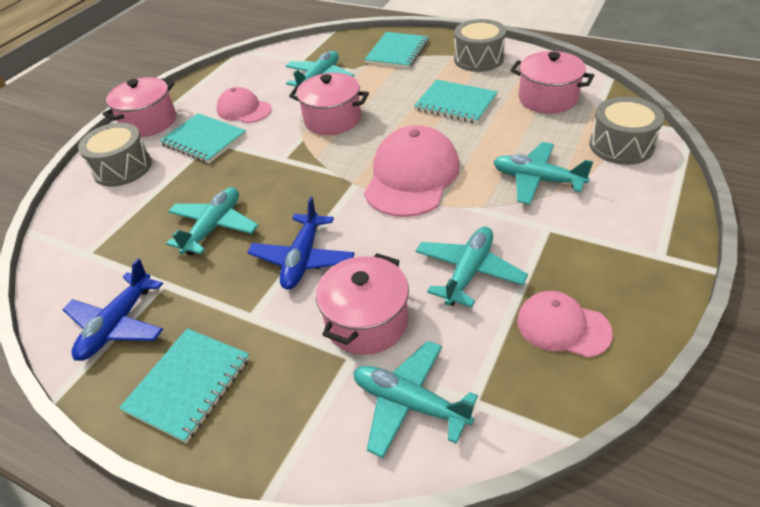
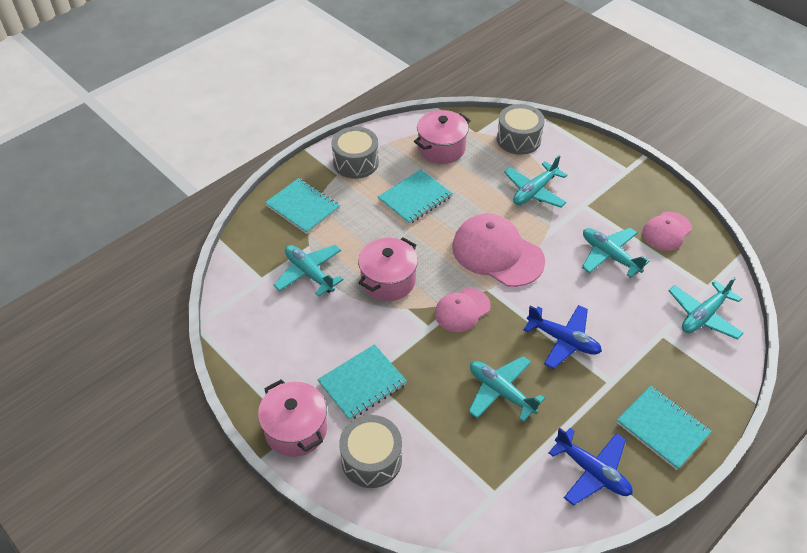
camera: 75 degrees left, 5 degrees up
pink cap [216,87,272,123] -> pink cap moved to [435,288,491,332]
pink pot [316,253,409,355] -> none

